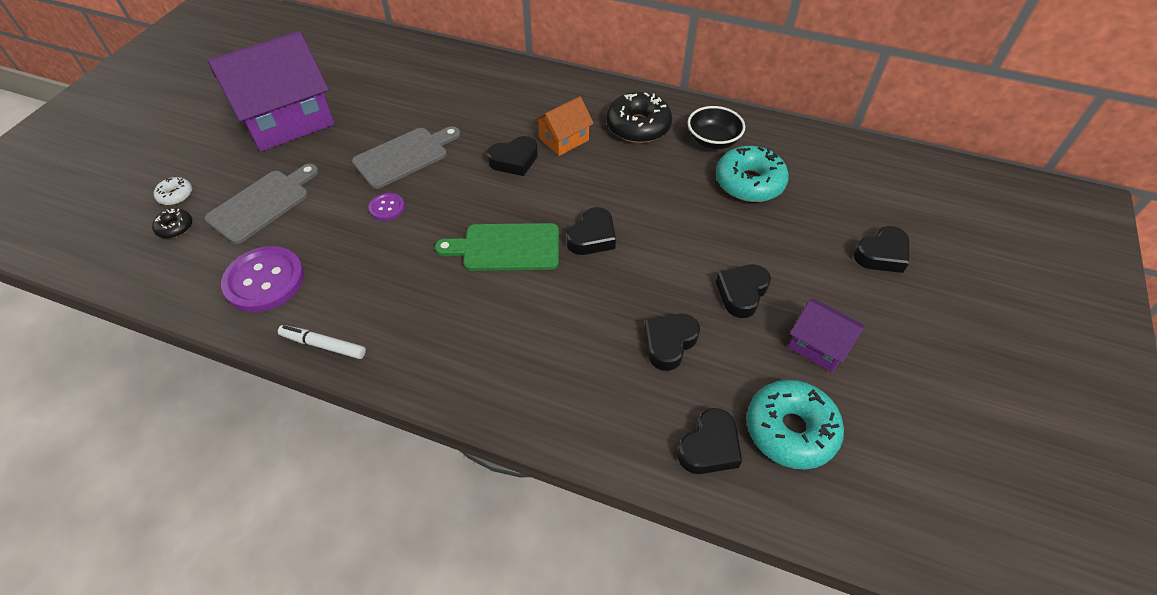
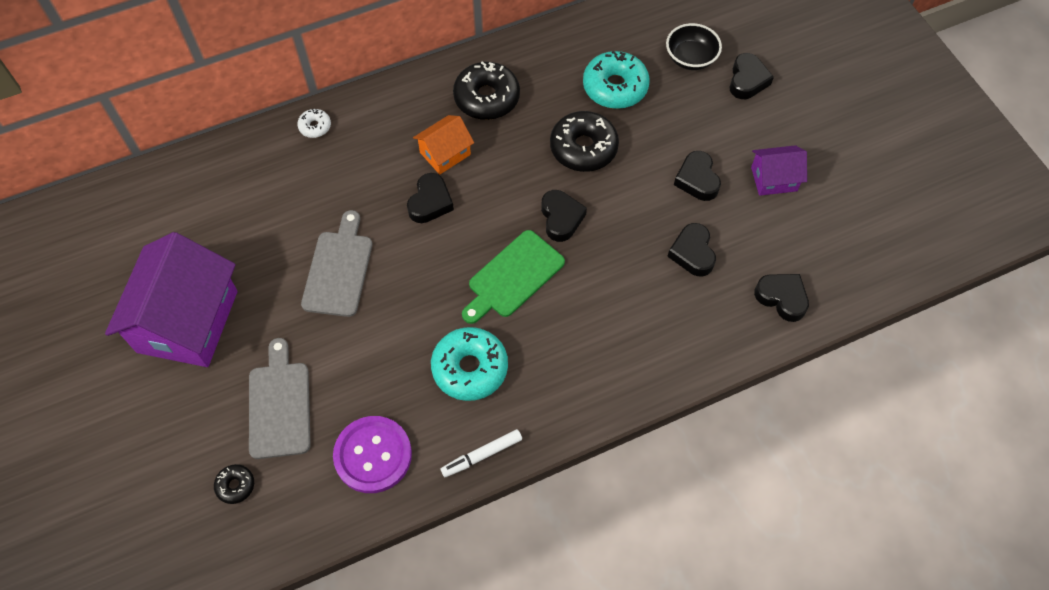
camera: 45 degrees left, 10 degrees up
white donut [153,177,192,205] -> white donut moved to [297,109,331,138]
purple button [369,193,405,221] -> none
orange house [534,96,594,156] -> orange house turned 45 degrees clockwise [413,115,474,175]
black heart [678,408,742,474] -> black heart turned 45 degrees counterclockwise [754,274,809,322]
black bowl [687,106,745,149] -> black bowl moved to [666,23,722,70]
turquoise donut [747,380,844,470] -> turquoise donut moved to [431,327,508,401]
none -> black donut [550,111,619,172]

